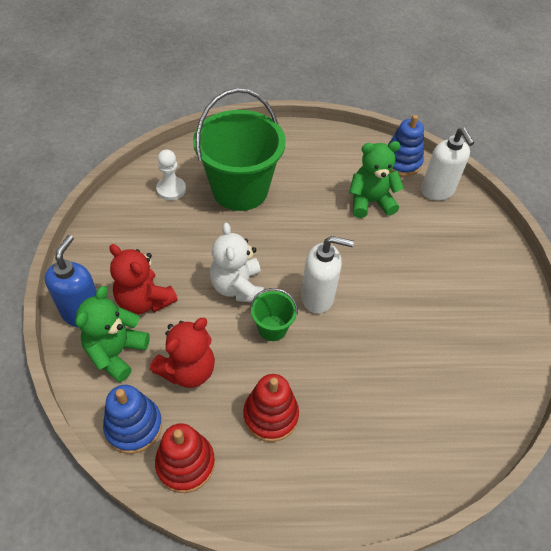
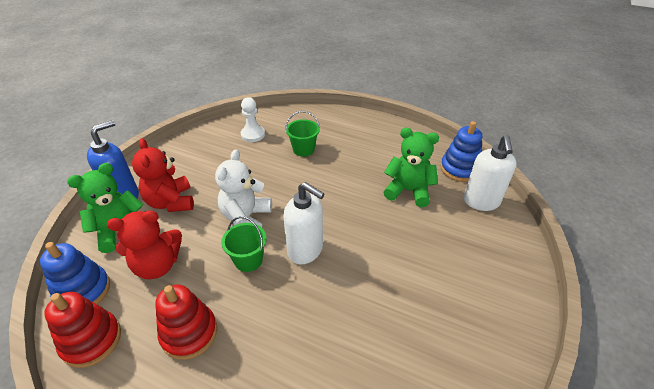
camera: 30 degrees right, 10 degrees down
green bucket [193,88,286,211] -> green bucket [285,111,320,156], size x0.44

